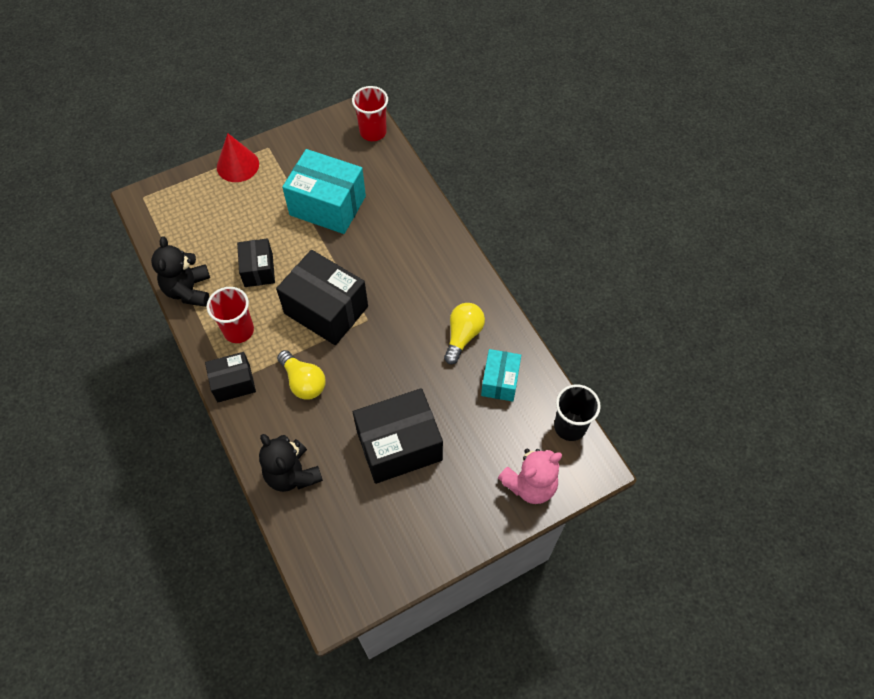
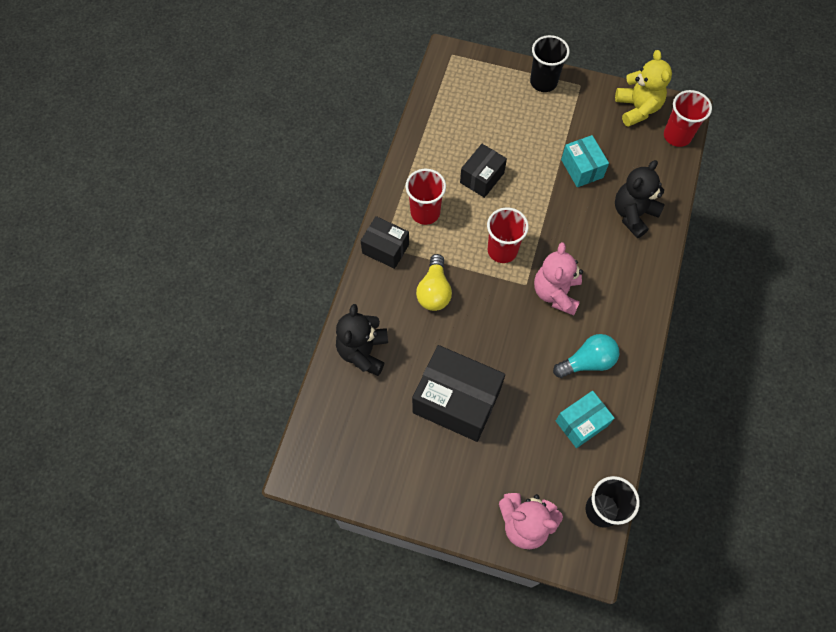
camera: 45 degrees right, 5 degrees up
black teddy bear [151,237,210,307] -> black teddy bear moved to [615,160,665,238]
red cone [217,133,259,182] -> black cup [530,35,570,92]
black box [276,250,368,345] -> red cup [487,207,529,263]
turquoise box [282,149,366,234] -> turquoise box [561,135,609,187], size x0.57
yellow light bulb [444,303,485,364] -> turquoise light bulb [553,334,619,378]
none -> pink teddy bear [534,242,583,316]
none -> yellow teddy bear [615,50,672,127]

